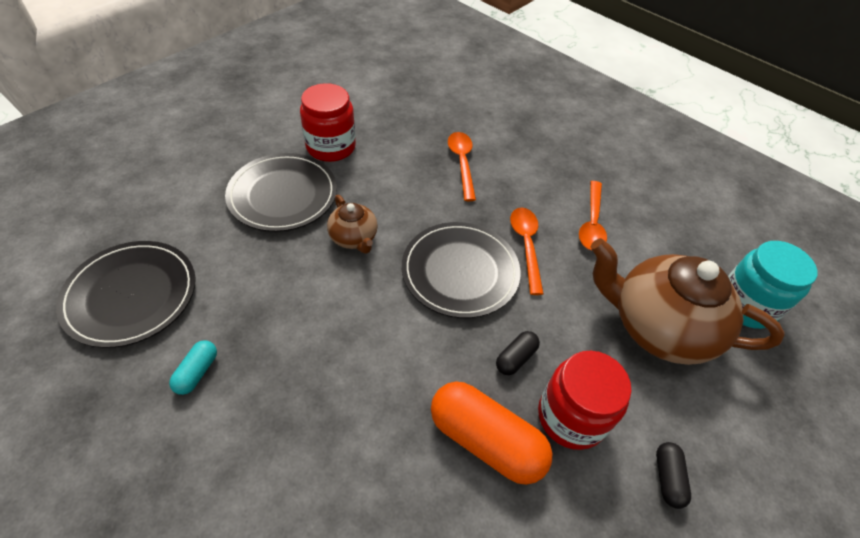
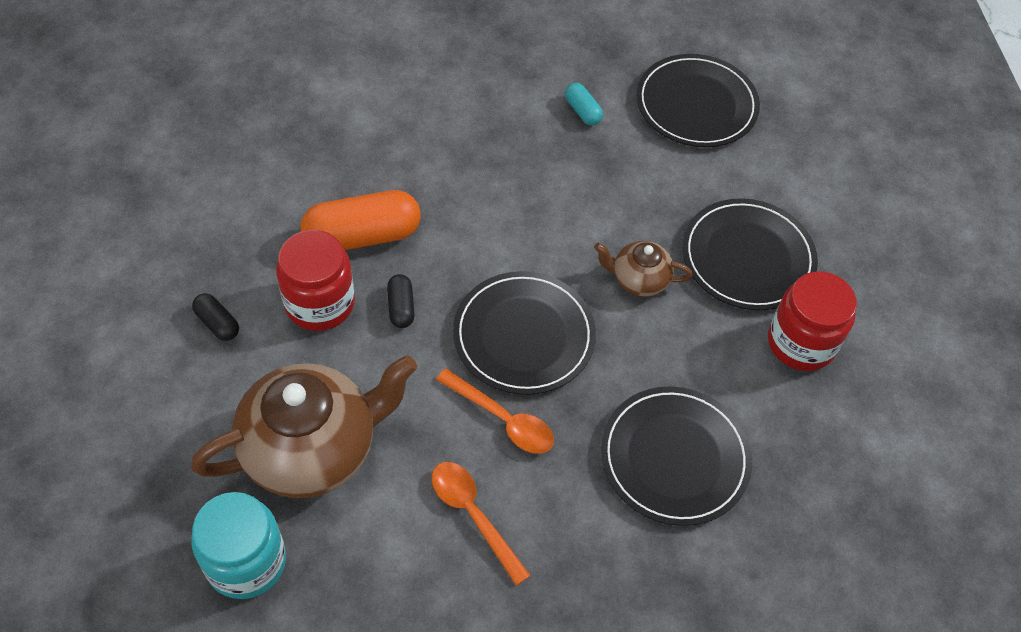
camera: 130 degrees right, 5 degrees up
orange spoon [448,132,476,201] -> black plate [601,386,752,526]

